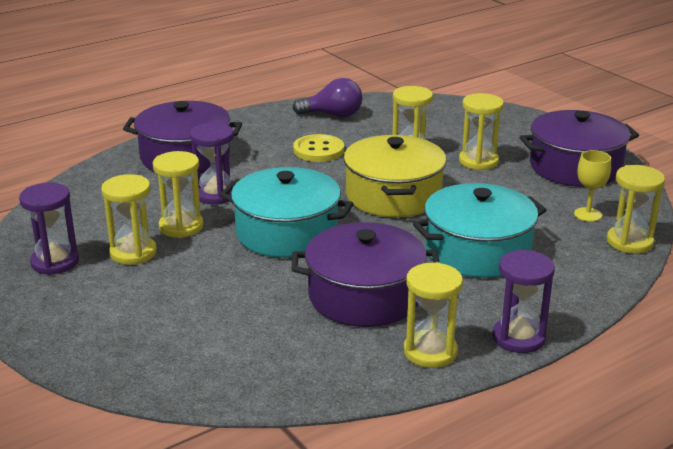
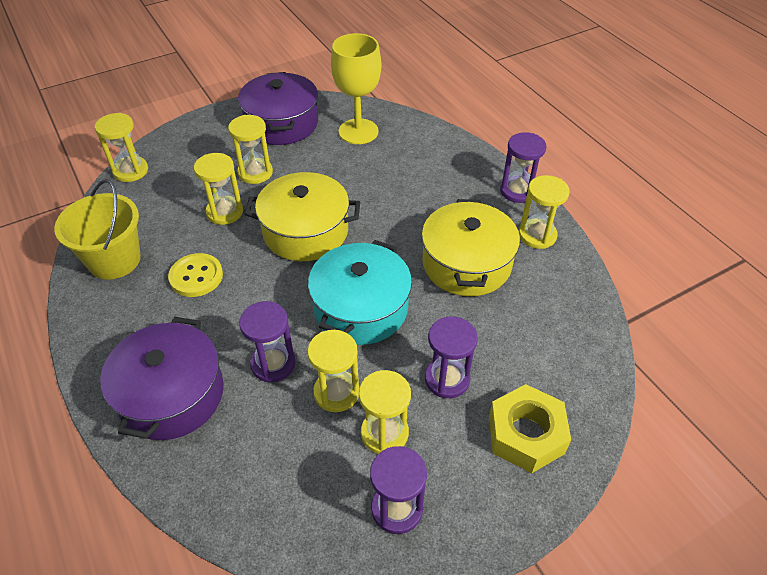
camera: 85 degrees left, 20 degrees up
purple light bulb [292,78,362,117] -> yellow bucket [54,179,141,280]
purple pot [292,222,440,327] -> yellow pot [421,199,520,296]
turquoise pot [413,183,547,278] -> none
yellow goblet [574,150,611,222] -> yellow goblet [331,33,381,144], size x1.95
yellow hourglass [607,165,665,254] -> yellow hourglass moved to [95,113,148,182]
none -> purple hourglass [425,317,478,398]
none -> yellow nut [489,384,571,473]

